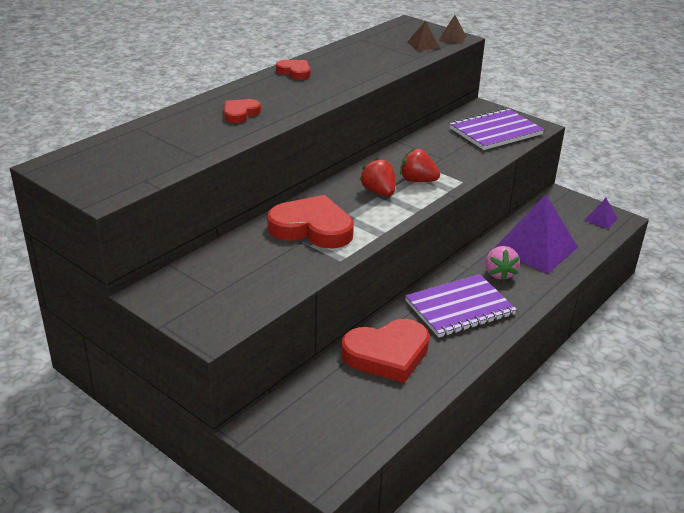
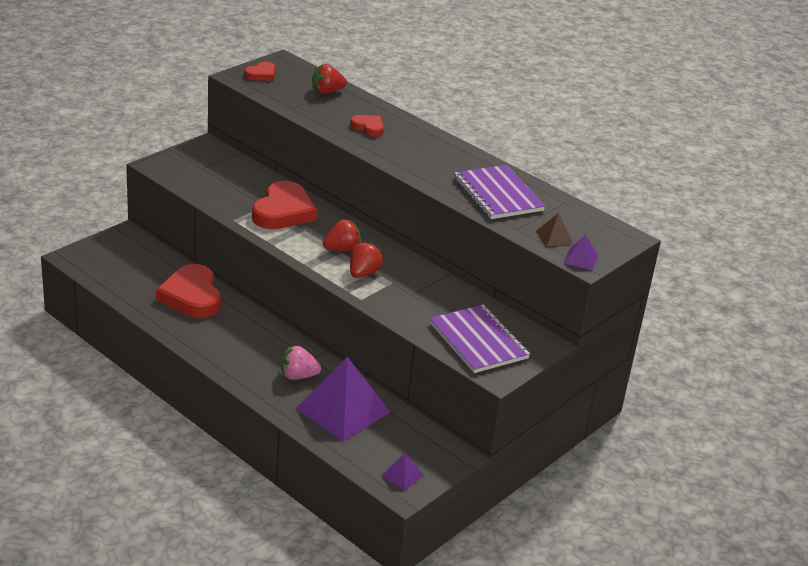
camera: 90 degrees right, 0 degrees up
red heart [276,60,310,80] -> red heart moved to [244,61,275,81]
purple notebook [405,274,517,338] -> purple notebook moved to [454,165,546,219]
brown pyramid [439,15,466,44] -> purple pyramid [564,235,598,270]
none -> red strawberry [312,64,347,94]

